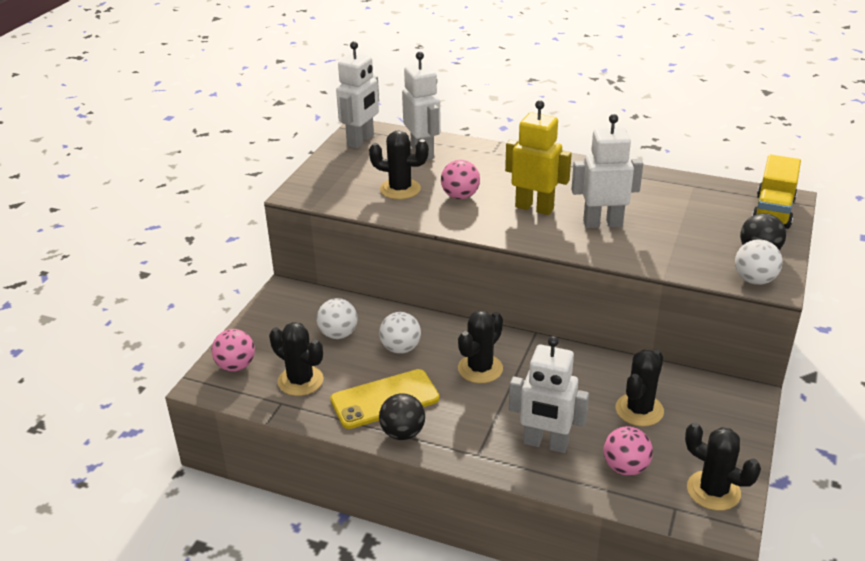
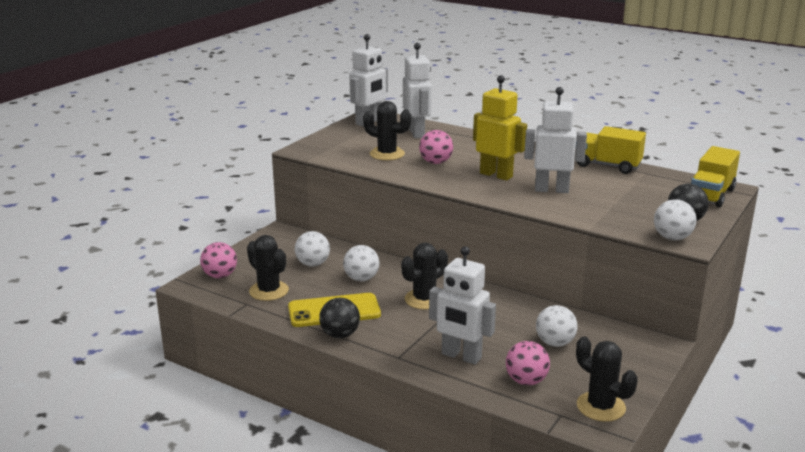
camera: 10 degrees right, 10 degrees down
black cactus [616,350,664,426] -> white ball [536,305,578,347]
none -> yellow truck [576,126,646,174]

